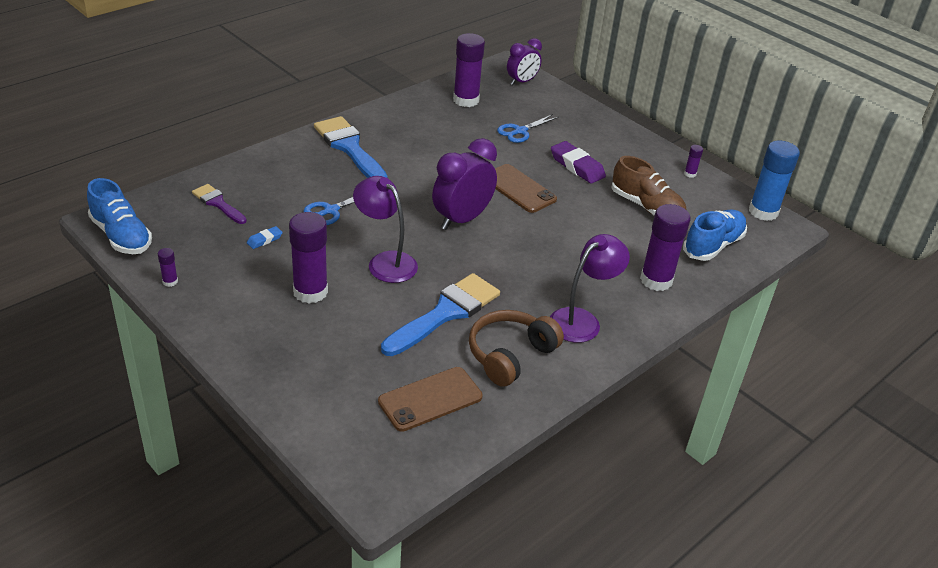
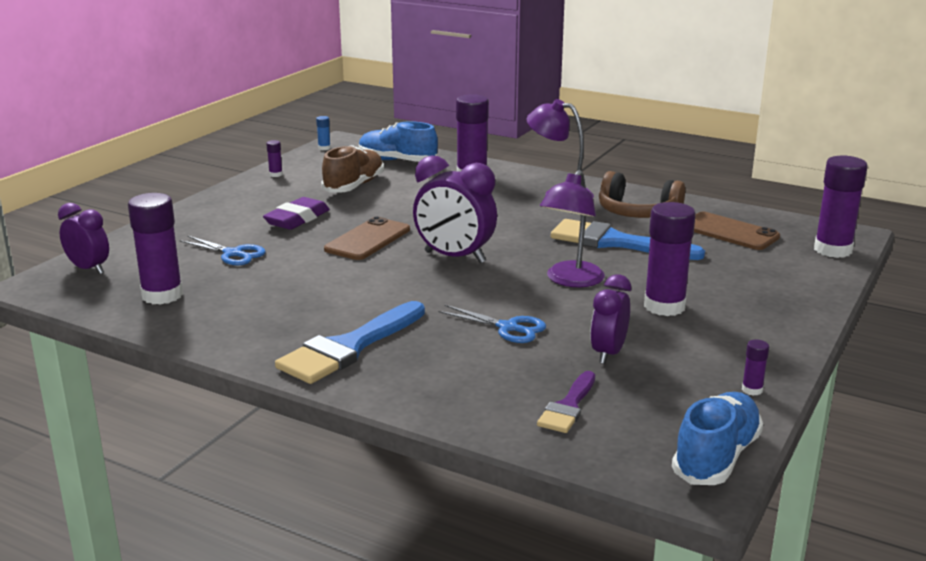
camera: 105 degrees left, 15 degrees down
blue eraser [247,226,283,249] -> purple clock [590,274,631,364]
blue glue stick [749,141,800,221] -> blue glue stick [316,116,331,150], size x0.43
none -> purple glue stick [814,156,868,258]

